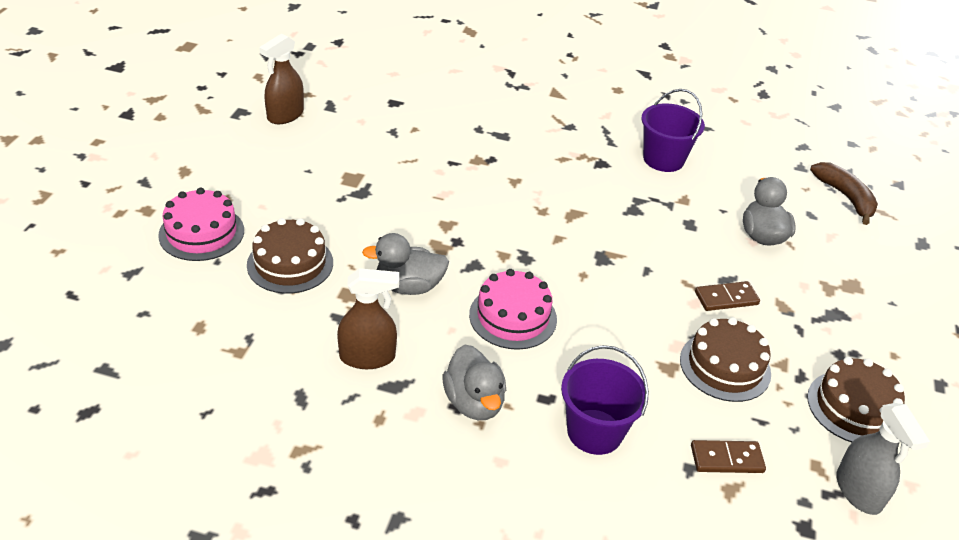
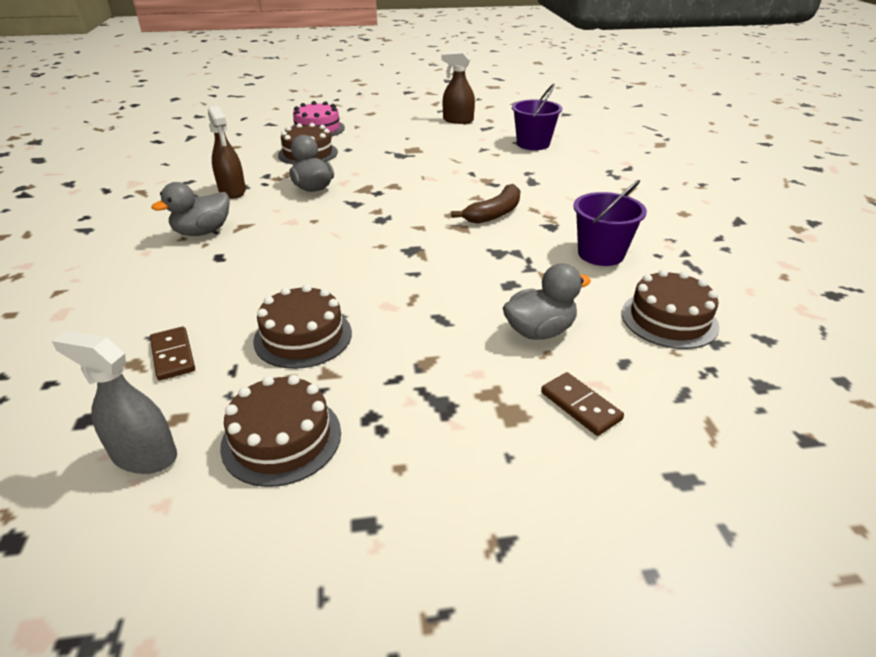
camera: 70 degrees right, 5 degrees down
pink cake [469,269,557,350] -> none
purple bucket [561,345,649,455] -> purple bucket moved to [512,84,562,150]
brown domino [695,281,760,311] -> brown domino moved to [541,372,624,436]
brown banana [810,162,878,225] -> brown banana moved to [451,184,521,223]
grey spray bottle [836,403,930,515] -> grey spray bottle turned 60 degrees clockwise [52,331,177,474]
none -> brown cake [622,269,719,349]

